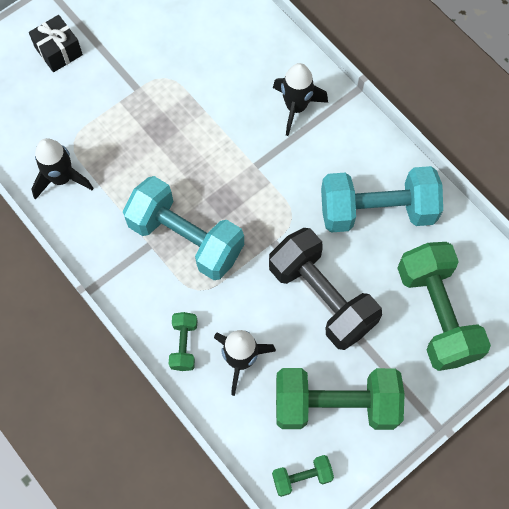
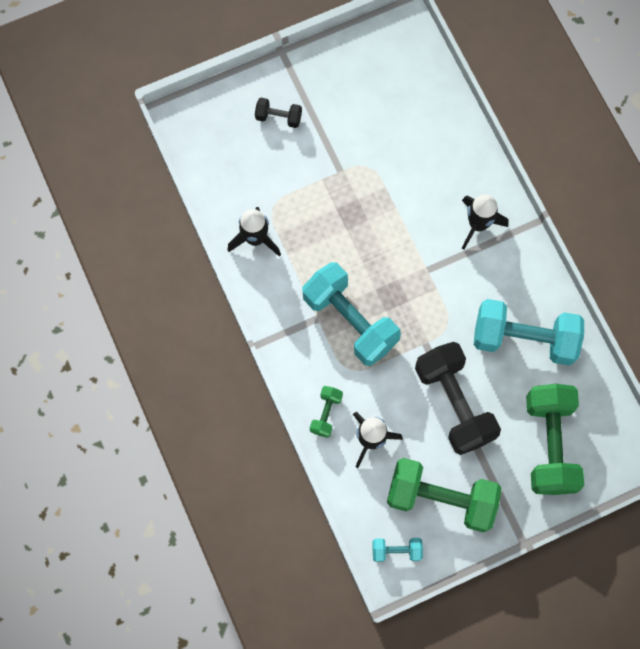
camera: 15 degrees right, 5 degrees up
black gift [29,15,83,72] -> black dumbbell [255,98,302,128]
green dumbbell [272,455,334,497] -> turquoise dumbbell [373,538,423,562]

